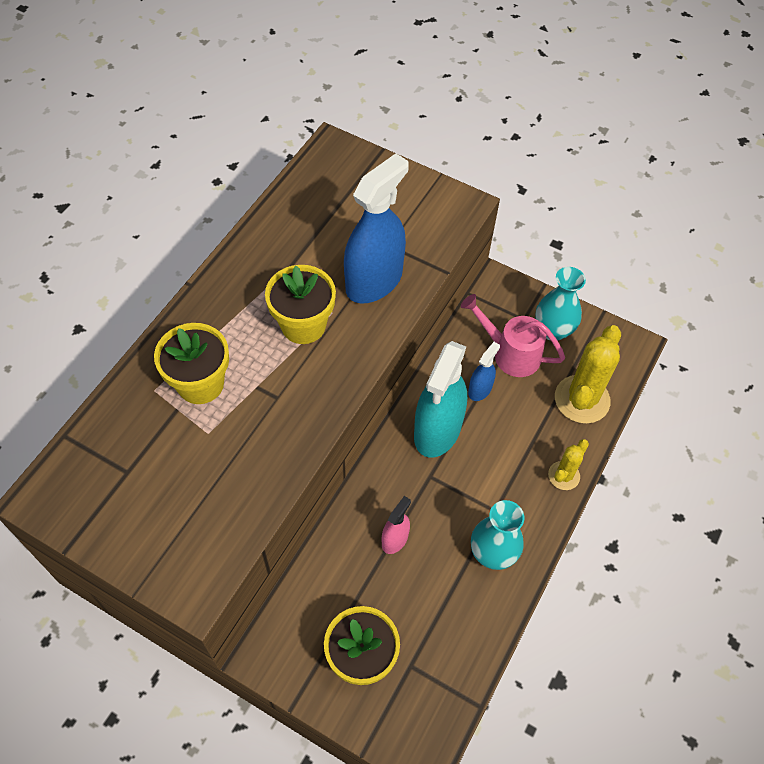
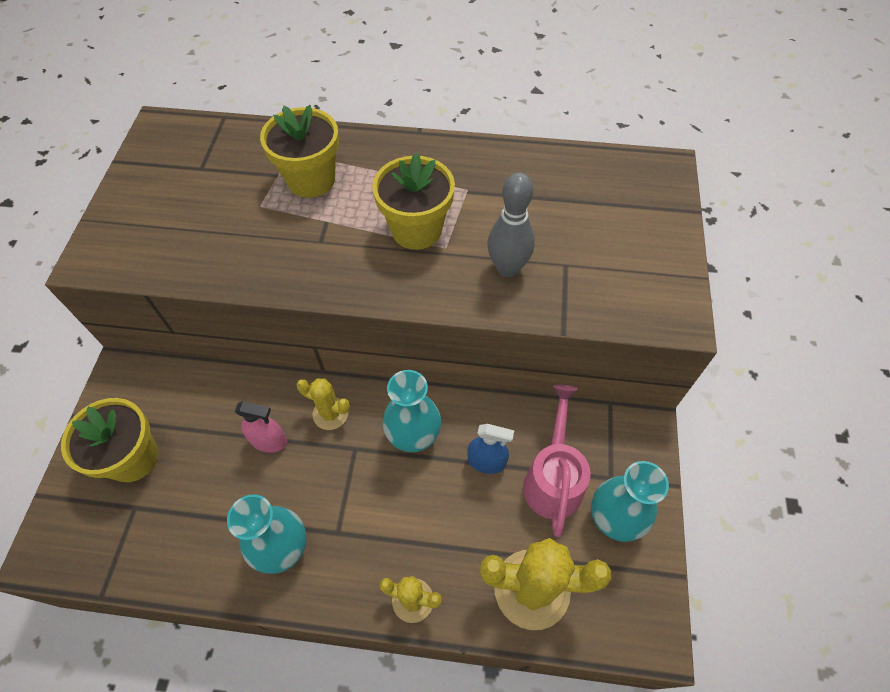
camera: 70 degrees right, 0 degrees up
blue spray bottle [344,153,409,303] -> grey bowling pin [487,172,535,277]
turquoise spray bottle [414,341,467,458] -> turquoise vase [383,370,441,452]
none -> yellow cactus [296,378,350,430]

